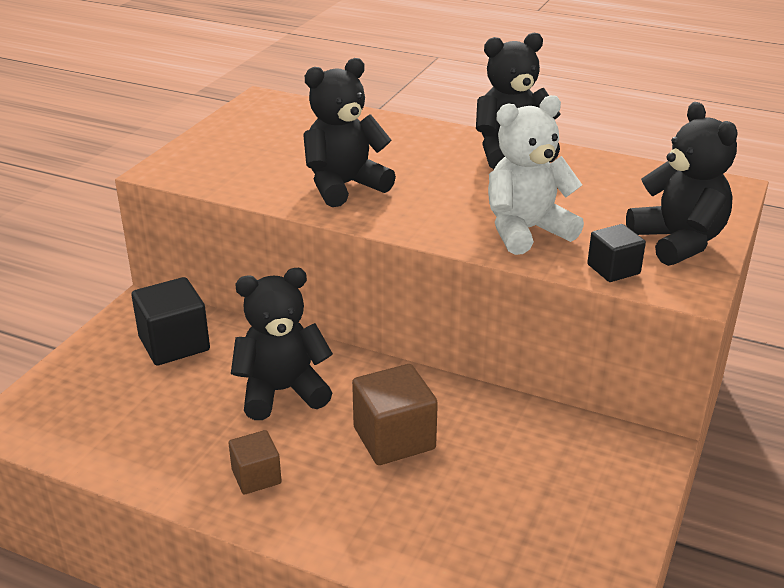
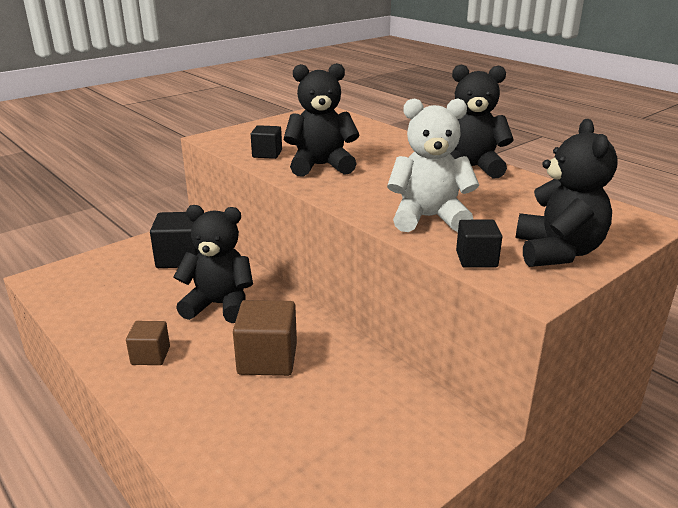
camera: 25 degrees right, 5 degrees down
none -> black cube [251,125,282,159]

